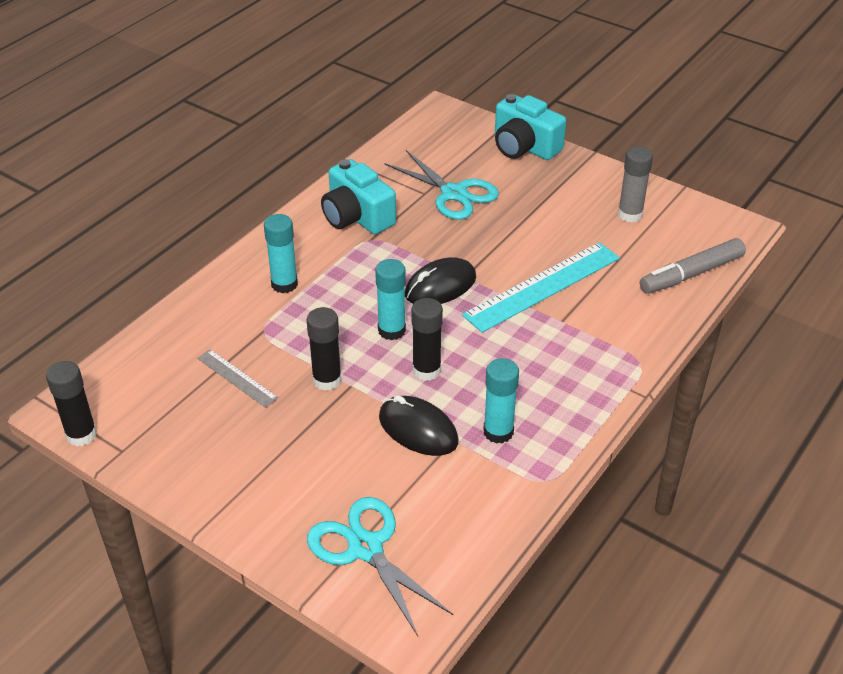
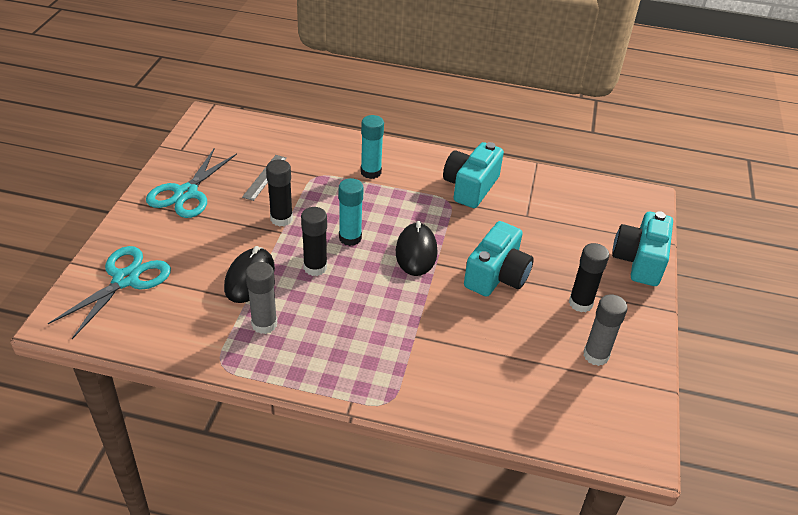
camera: 65 degrees right, 0 degrees up
black glue stick [46,361,97,446] -> black glue stick moved to [569,243,609,312]
turquoise scissors [385,150,499,220] -> turquoise scissors moved to [146,148,237,218]
black mouse [405,257,476,304] -> black mouse turned 60 degrees clockwise [396,221,438,276]
turquoise ruler [462,242,620,333] -> none
turquoise glue stick [483,358,519,444] -> grey glue stick [246,262,277,334]
grey marker [640,238,746,294] -> none
none -> turquoise camera [464,221,534,297]

